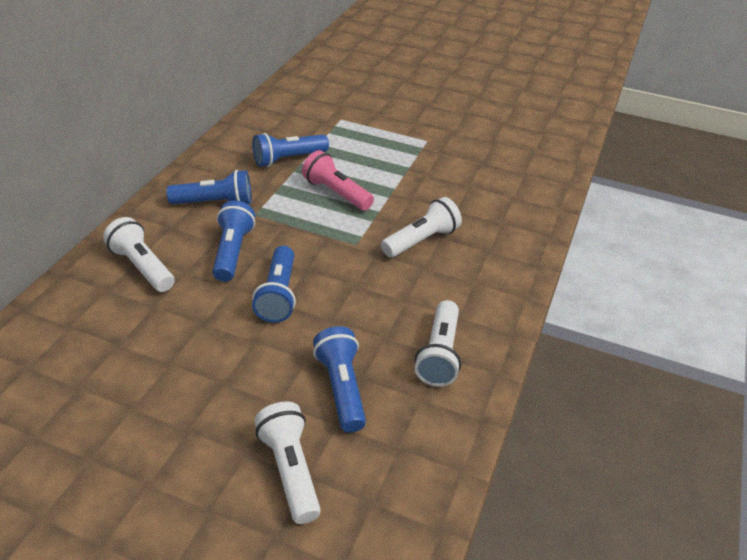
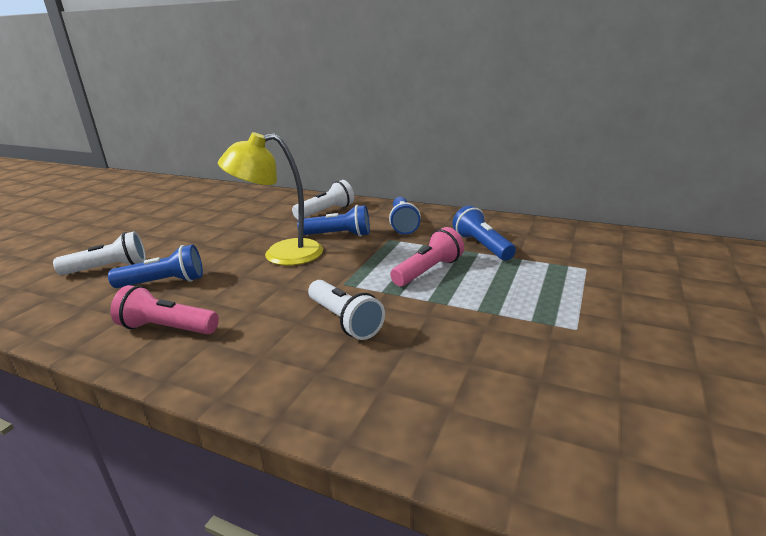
camera: 95 degrees right, 15 degrees down
blue flashlight [252,246,296,323] -> yellow lamp [218,132,323,266]
white flashlight [415,300,461,387] -> pink flashlight [110,285,219,334]

